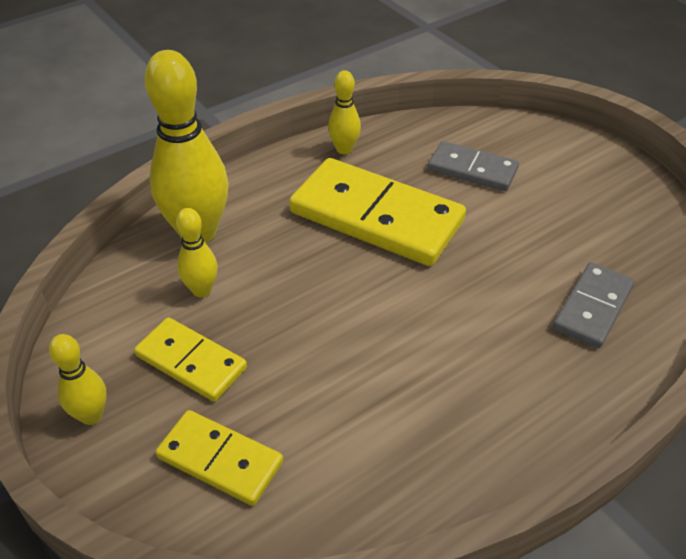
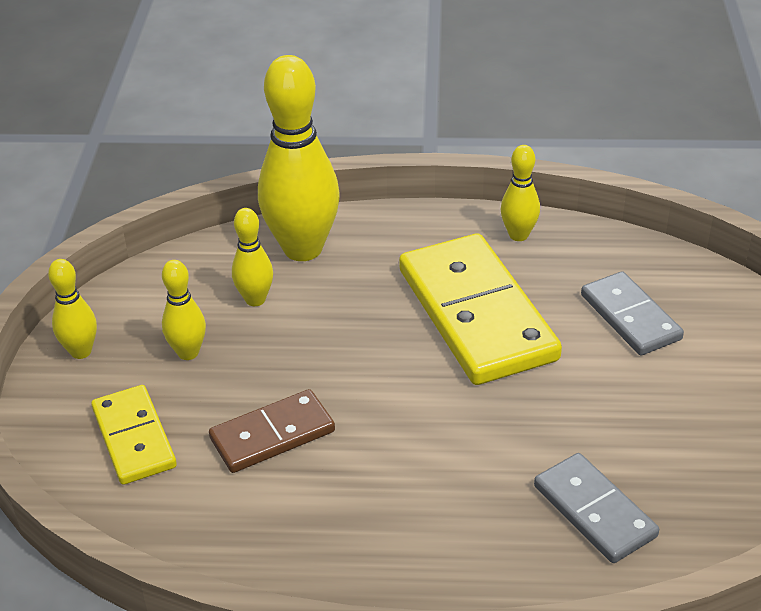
camera: 40 degrees right, 5 degrees down
yellow domino [134,317,247,402] -> yellow bowling pin [162,260,206,360]
grey domino [553,262,634,348] -> grey domino turned 75 degrees clockwise [534,453,659,563]
none -> brown domino [209,389,335,473]

